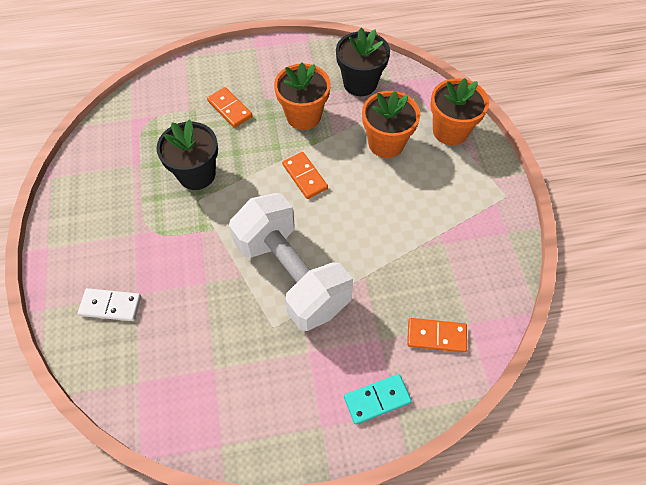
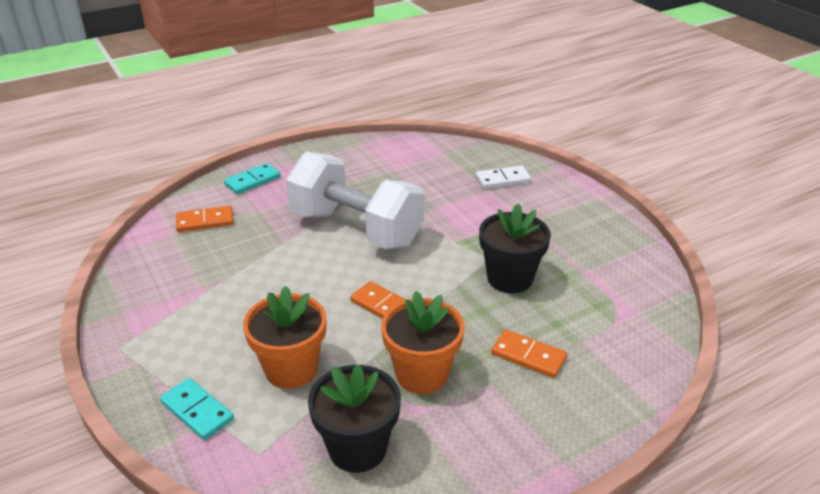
camera: 160 degrees right, 25 degrees down
orange flower pot [430,78,489,145] -> turquoise domino [160,378,234,440]

